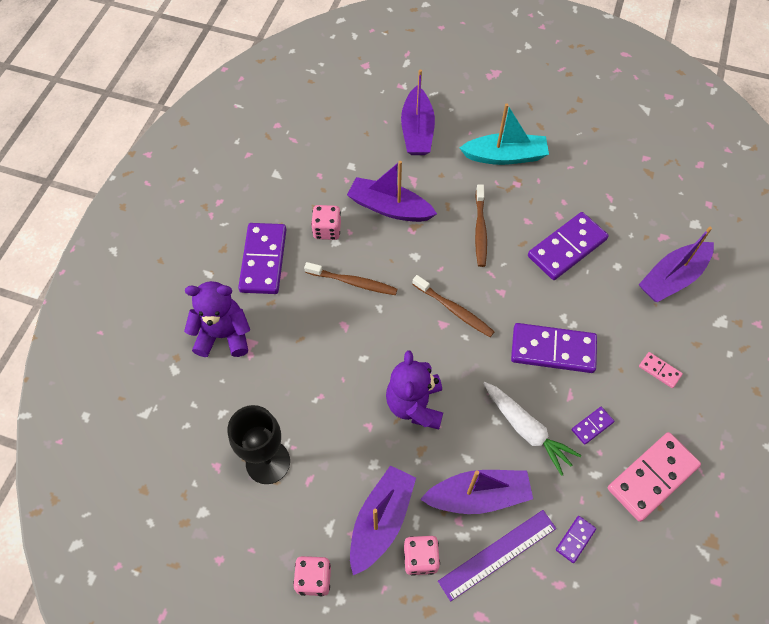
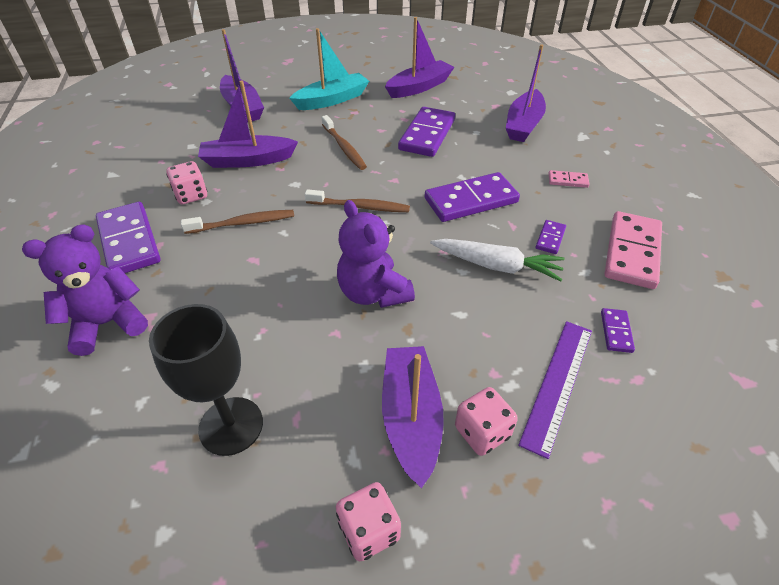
camera: 30 degrees left, 15 degrees down
purple boat [420,470,533,514] -> purple boat moved to [385,17,454,98]

